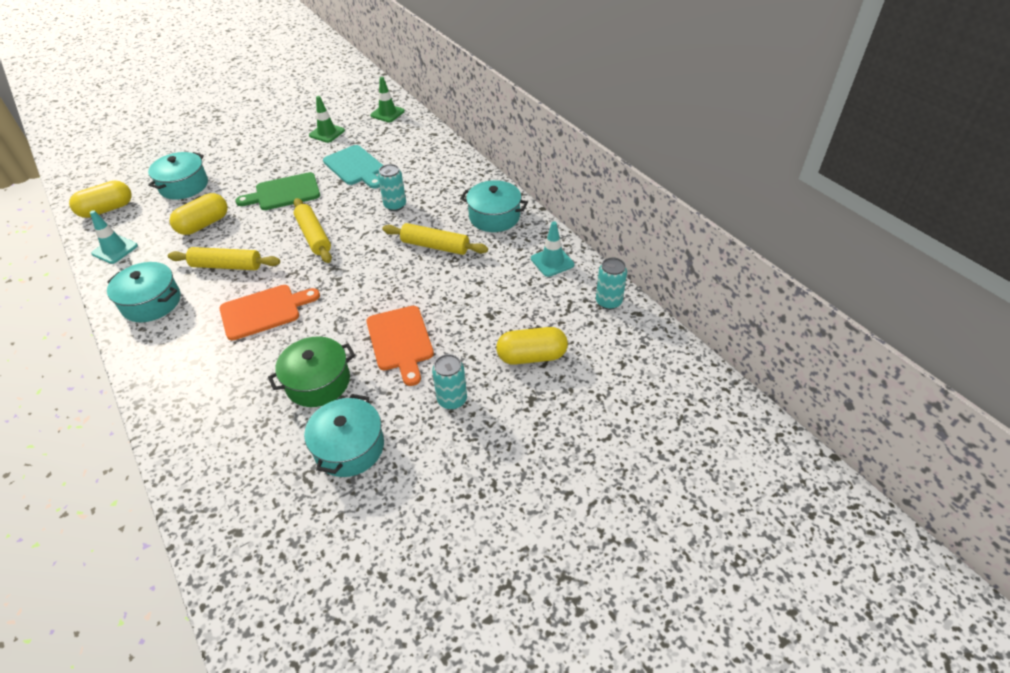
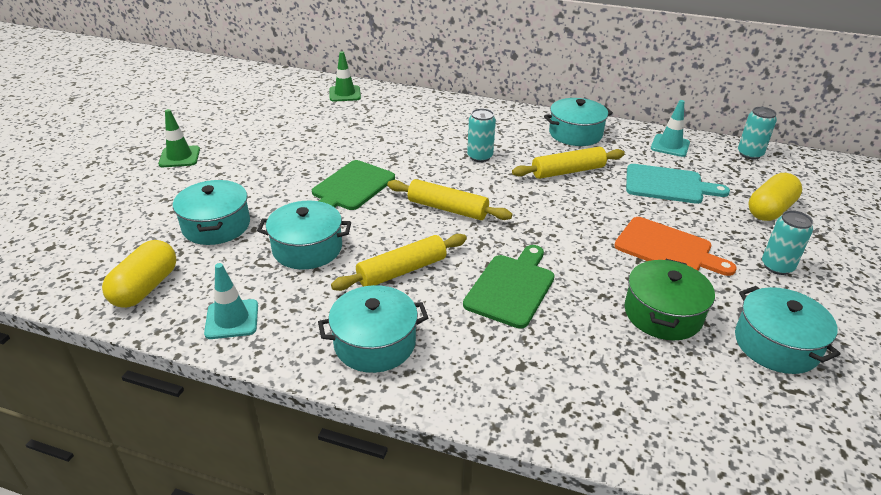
camera: 40 degrees left, 10 degrees down
yellow capsule [170,193,228,235] -> turquoise pot [257,201,351,270]
orange cutting board [220,285,320,340] -> green cutting board [463,245,555,329]
green traffic cone [309,96,345,143] -> green traffic cone moved to [158,109,200,167]
turquoise cutting board [323,145,383,189] -> turquoise cutting board moved to [626,164,730,204]

